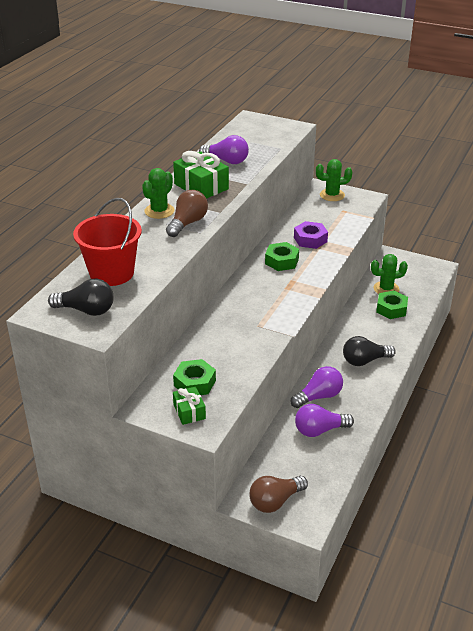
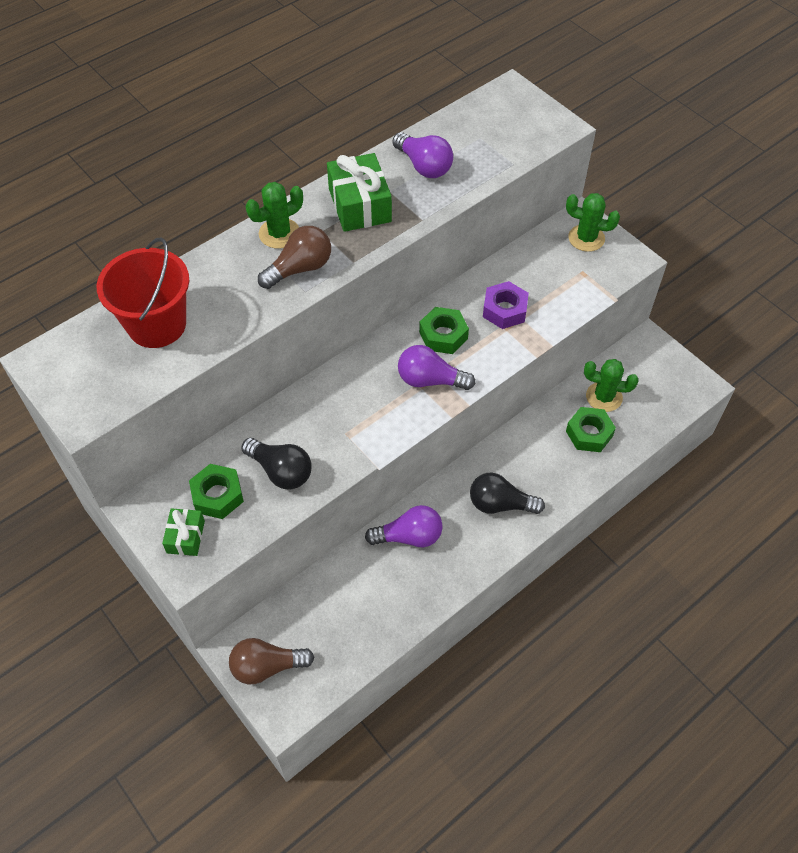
camera: 25 degrees right, 20 degrees up
black light bulb [48,279,114,316] -> black light bulb moved to [241,438,312,490]
purple light bulb [295,404,354,437] -> purple light bulb moved to [398,345,475,390]

